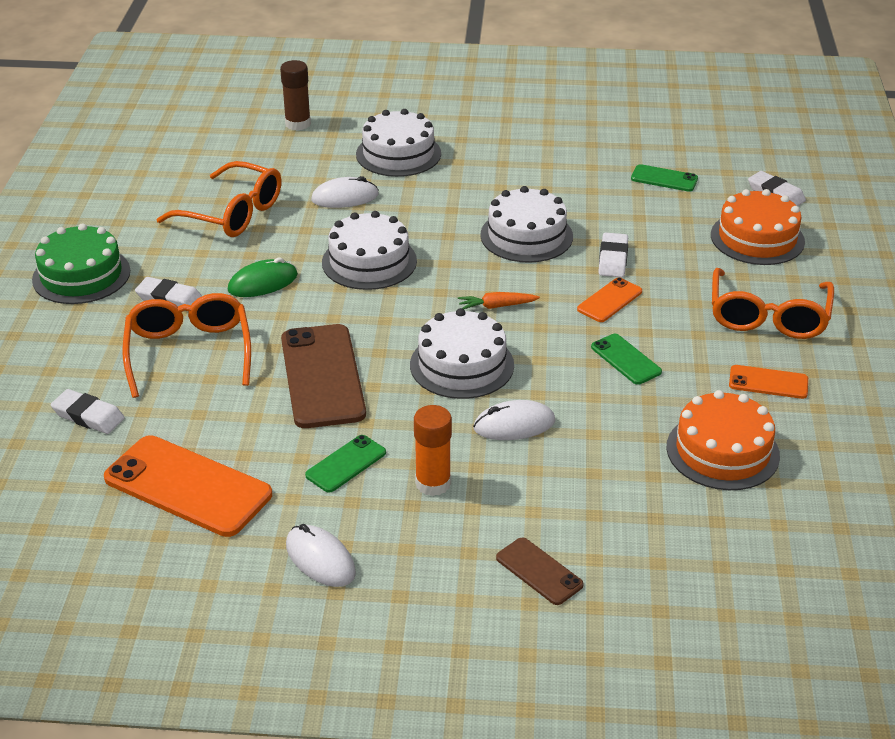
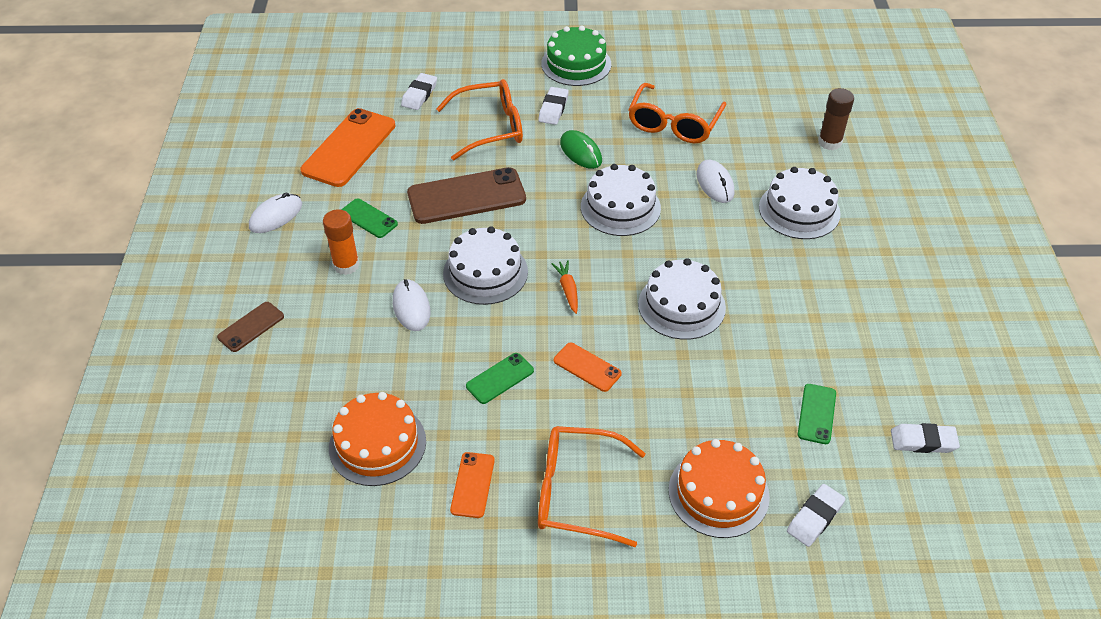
camera: 85 degrees right, 10 degrees up
white eraser [598,232,628,277] -> white eraser moved to [891,423,960,453]

